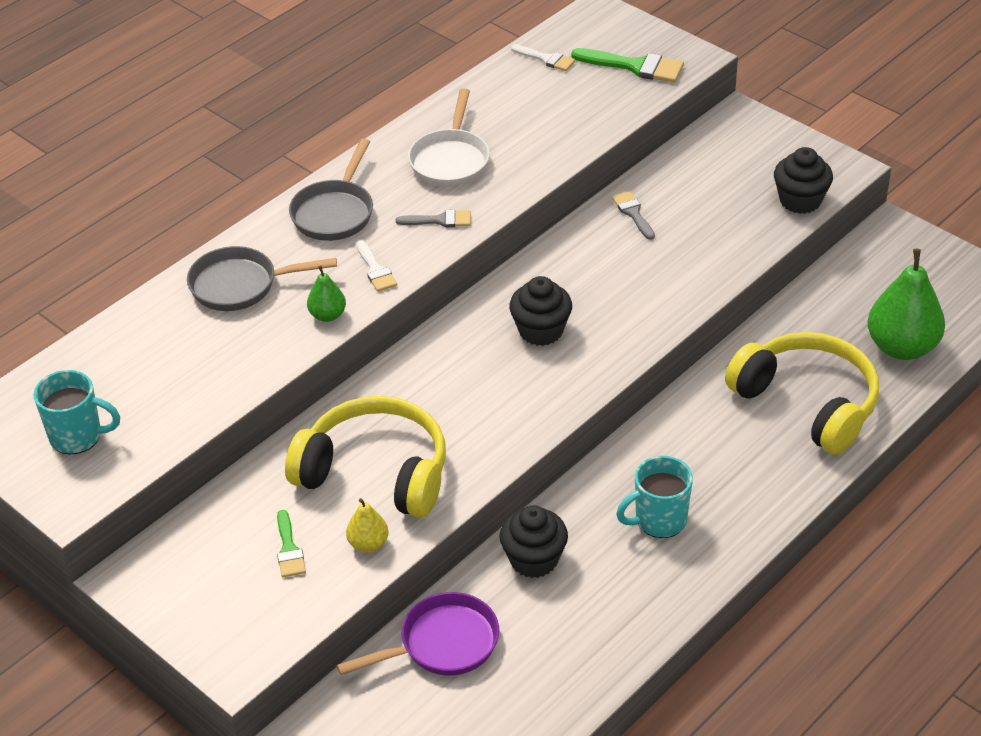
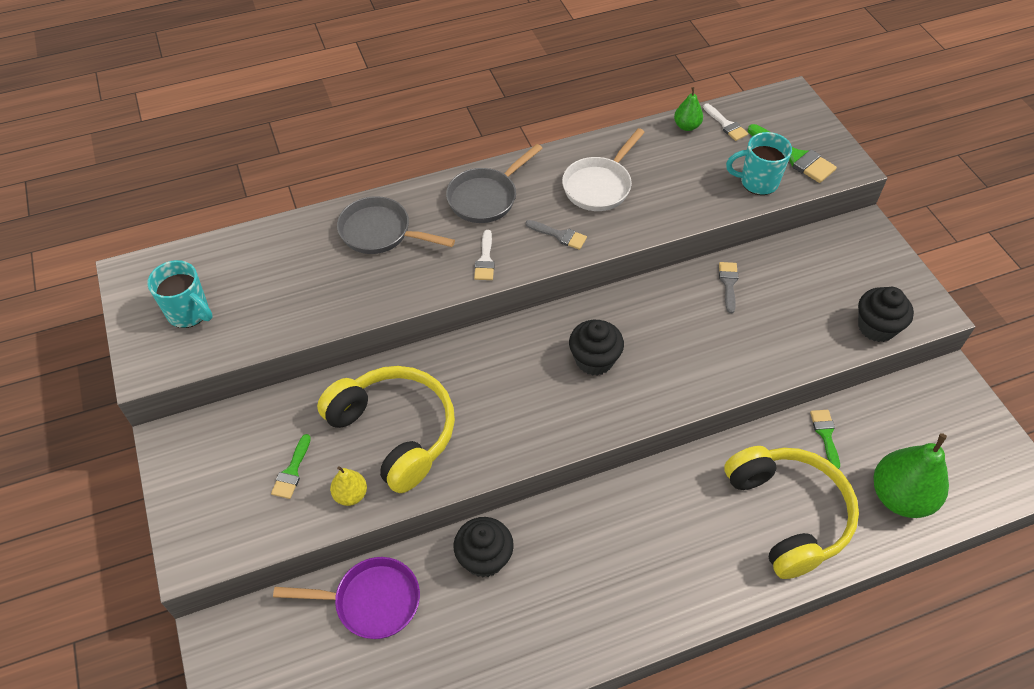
camera: 25 degrees right, 10 degrees up
green pear [307,265,346,322] -> green pear moved to [674,87,703,131]
turquoise mug [616,456,693,538] -> turquoise mug moved to [726,132,792,195]
none -> green brush [810,410,840,469]

